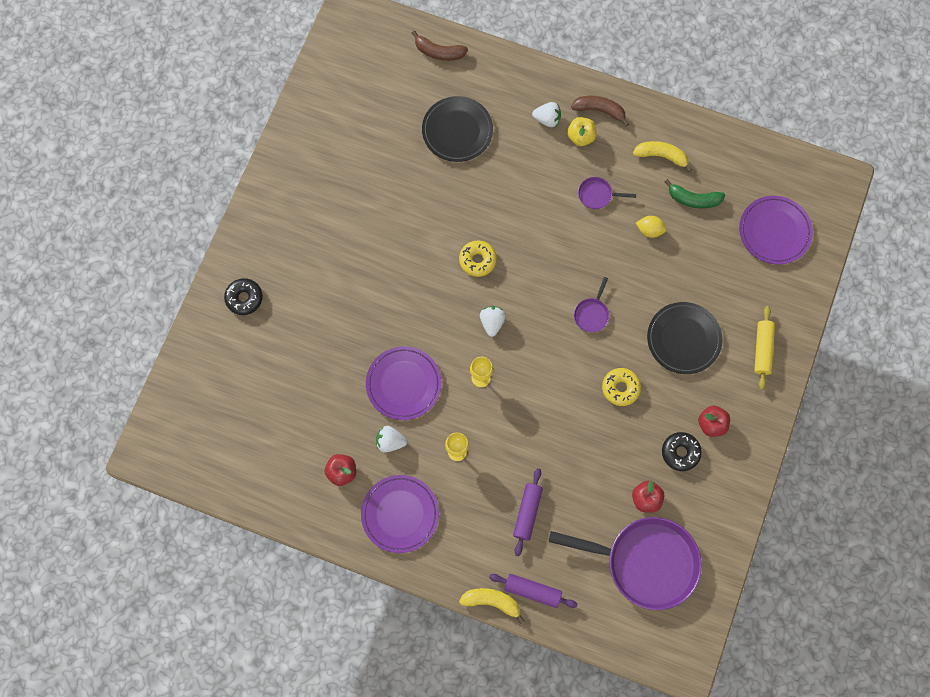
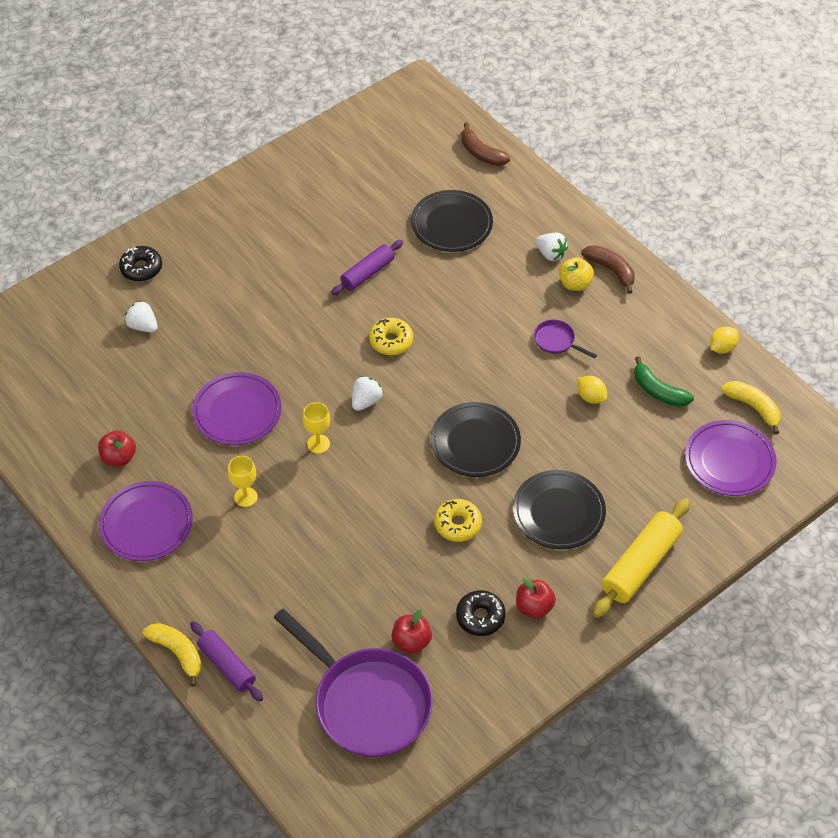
camera: 30 degrees right, 20 degrees down
white strawberry [376,426,407,452] -> white strawberry moved to [125,301,158,332]
purple rolling pin [513,468,543,556] -> purple rolling pin moved to [331,240,403,295]
purple pan [574,277,609,332] -> black plate [431,402,521,477]
yellow banana [633,141,692,172] -> yellow banana moved to [721,381,781,434]
yellow rolling pin [754,306,775,390] -> yellow rolling pin [593,498,690,618], size x1.53
none -> yellow lemon [710,326,739,353]

